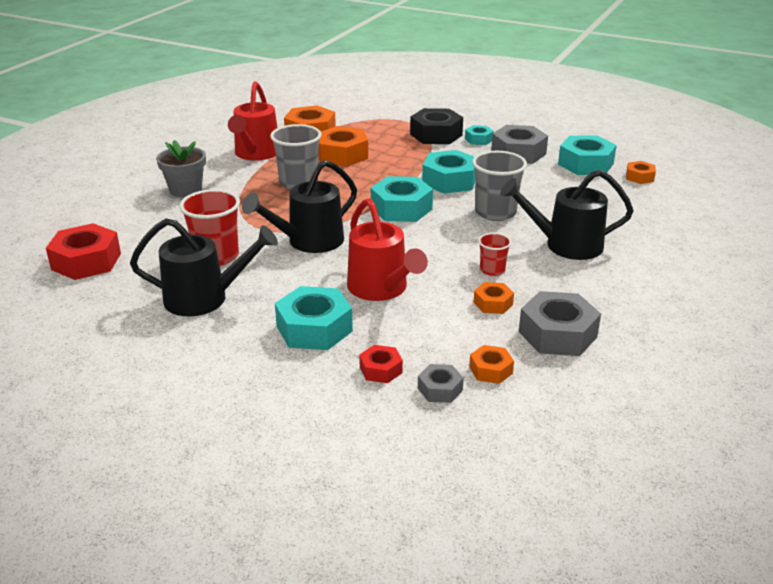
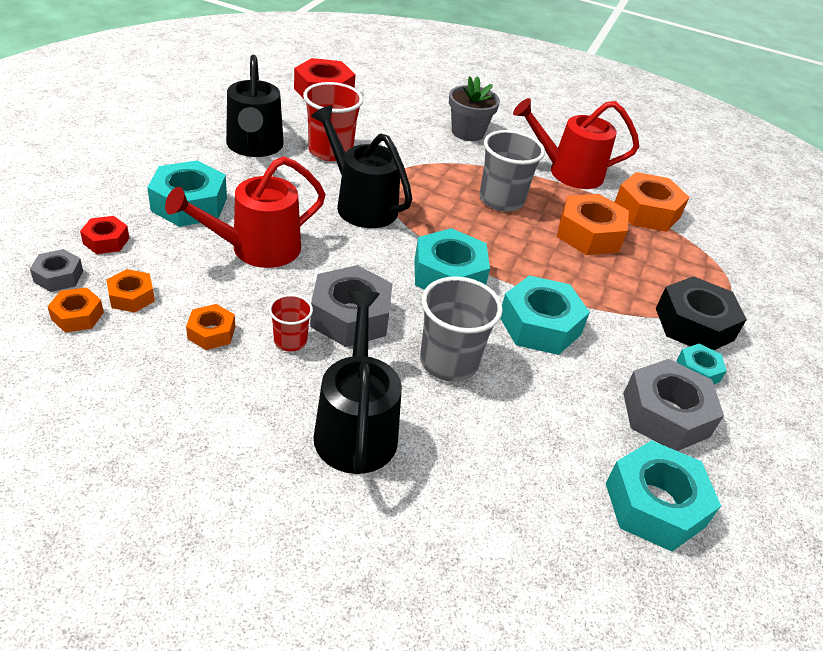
camera: 80 degrees right, 10 degrees up
grey nut [519,291,601,356] -> grey nut moved to [310,265,393,347]
orange nut [626,161,656,184] -> orange nut moved to [107,269,155,313]

